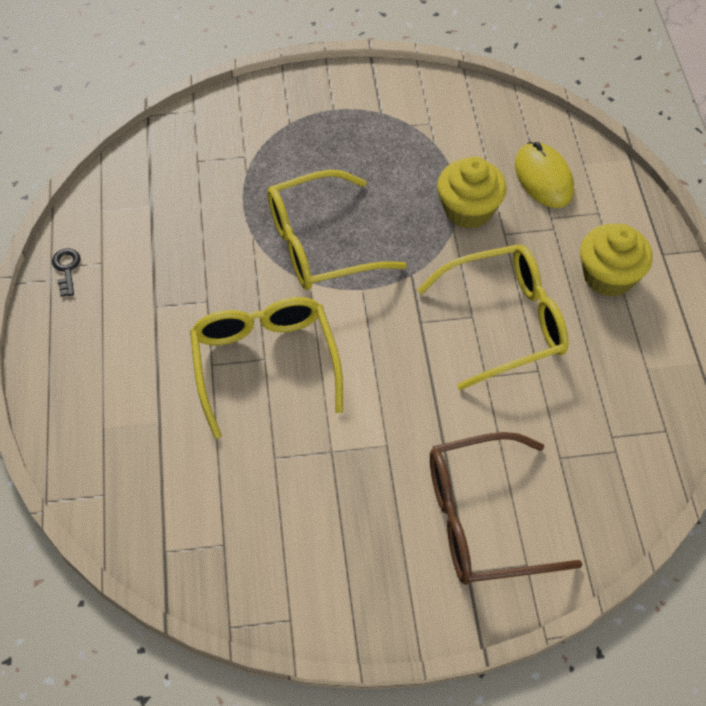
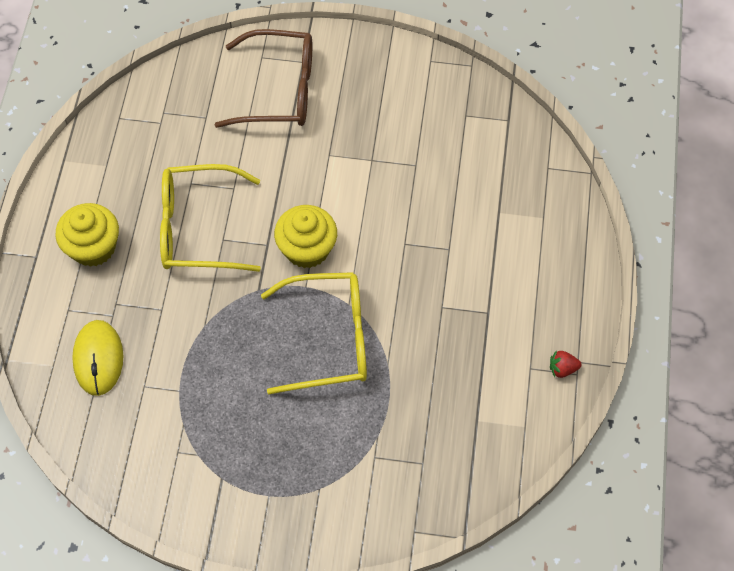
camera: 165 degrees left, 5 degrees up
black key [52,248,80,297] -> red strawberry [550,350,582,378]
yellow glasses [190,297,343,439] -> none
yellow cupcake [437,156,507,229] -> yellow cupcake moved to [274,205,337,268]

